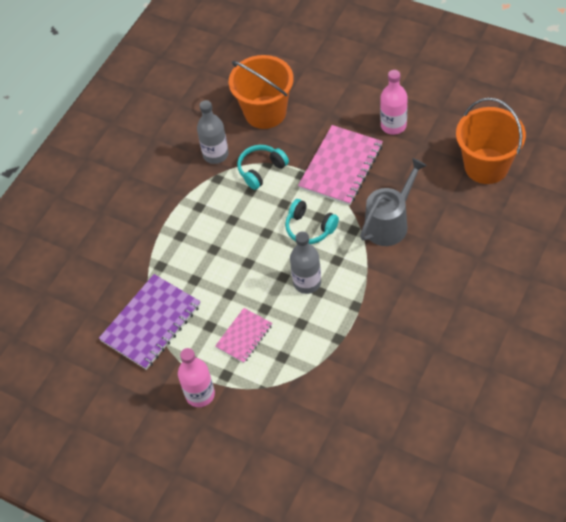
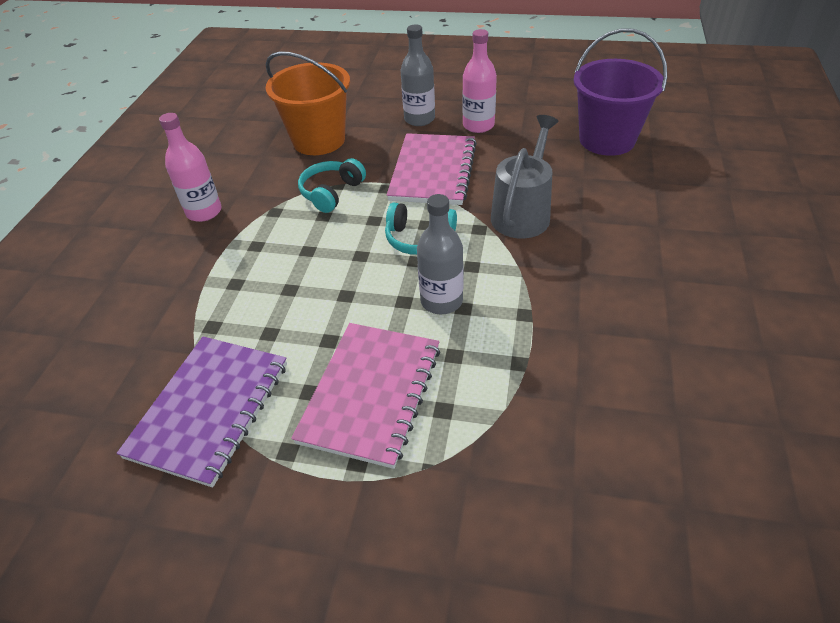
camera: 20 degrees left, 10 degrees down
pink bottle [178,348,215,407] -> pink bottle moved to [159,113,222,222]
grey bottle [197,100,229,164] -> grey bottle moved to [400,24,435,126]
pink notebook [215,308,272,363] -> pink notebook [291,323,440,469], size x1.76
orange bucket [456,97,526,184] -> purple bucket [574,28,667,156]

